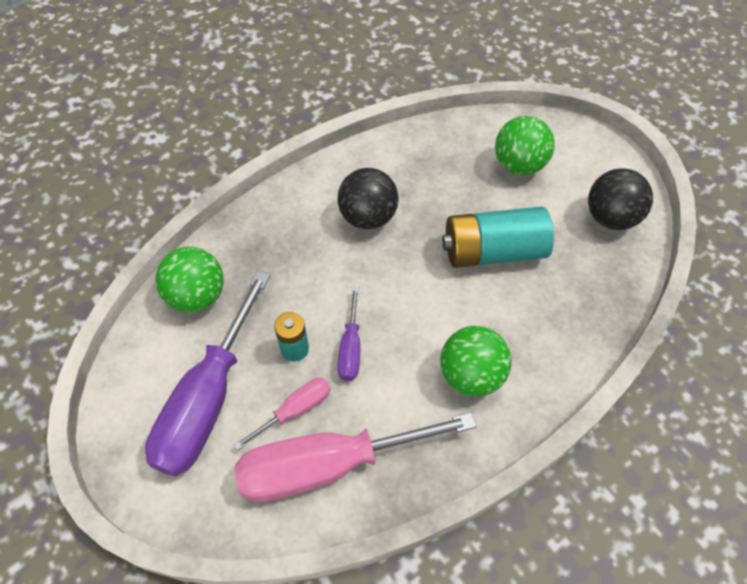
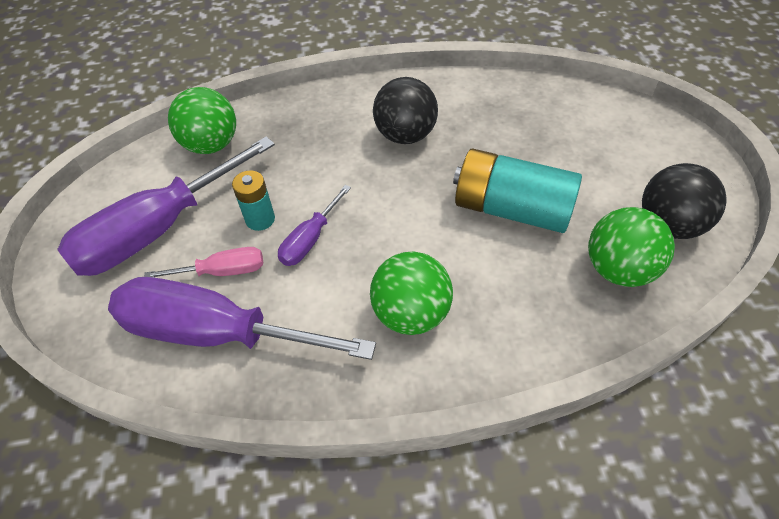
camera: 30 degrees right, 5 degrees down
pink screwdriver [235,413,477,502] -> purple screwdriver [108,277,376,360]
green ball [495,116,555,175] -> green ball moved to [588,207,675,287]

